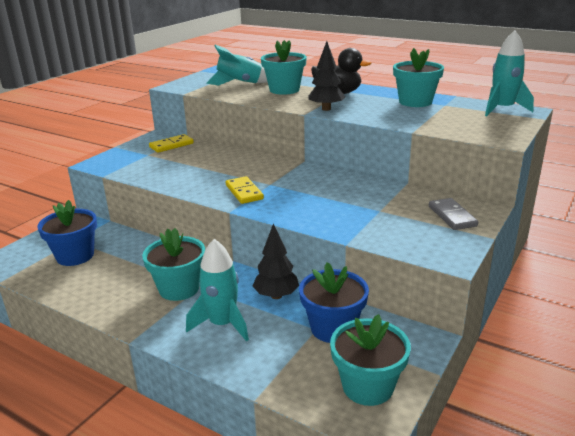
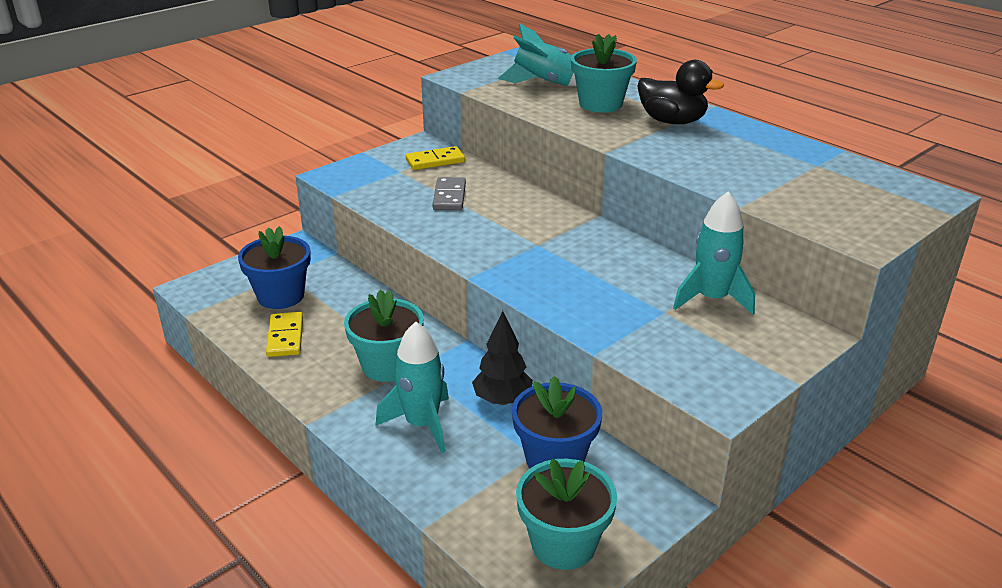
camera: 15 degrees right, 5 degrees up
yellow domino [226,176,264,204] -> yellow domino moved to [266,312,303,357]
black tree [308,41,345,111] -> none
turquoise flower pot [393,48,444,107] -> none
grey domino [429,198,478,230] -> grey domino moved to [432,177,466,210]
turquoise rocket [485,30,534,116] -> turquoise rocket moved to [673,191,755,315]

